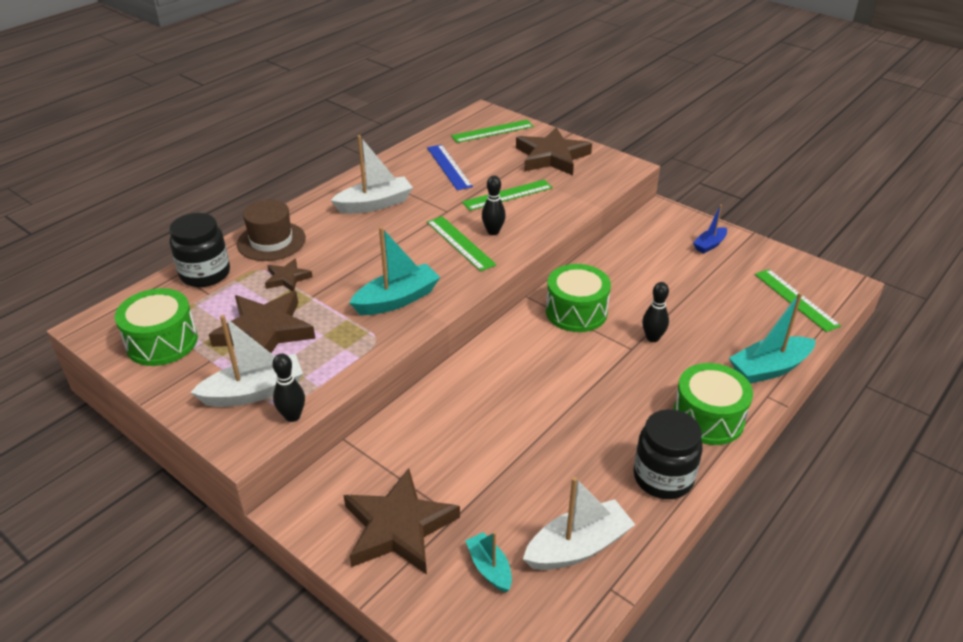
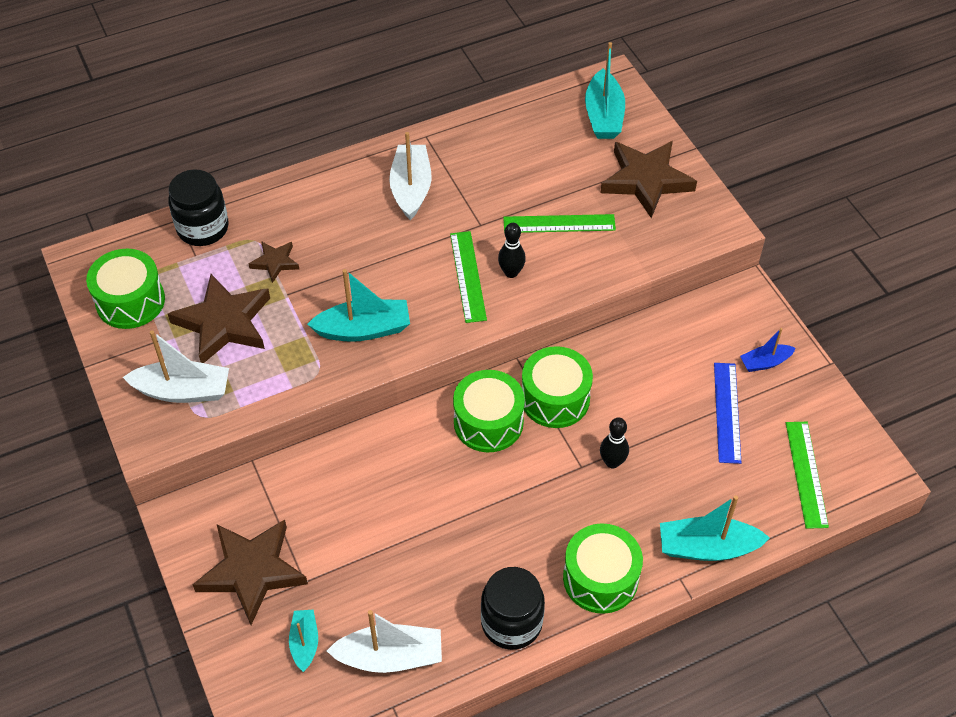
camera: 25 degrees right, 15 degrees up
brown hat [237,200,306,261] -> none
black bowling pin [272,353,305,422] -> none
white boat [331,135,413,214] -> white boat turned 90 degrees counterclockwise [389,132,432,220]
blue ruler [427,145,473,190] -> blue ruler moved to [714,363,741,464]
green ruler [451,120,534,143] -> turquoise boat [585,42,625,139]
none -> green drum [453,370,525,452]

